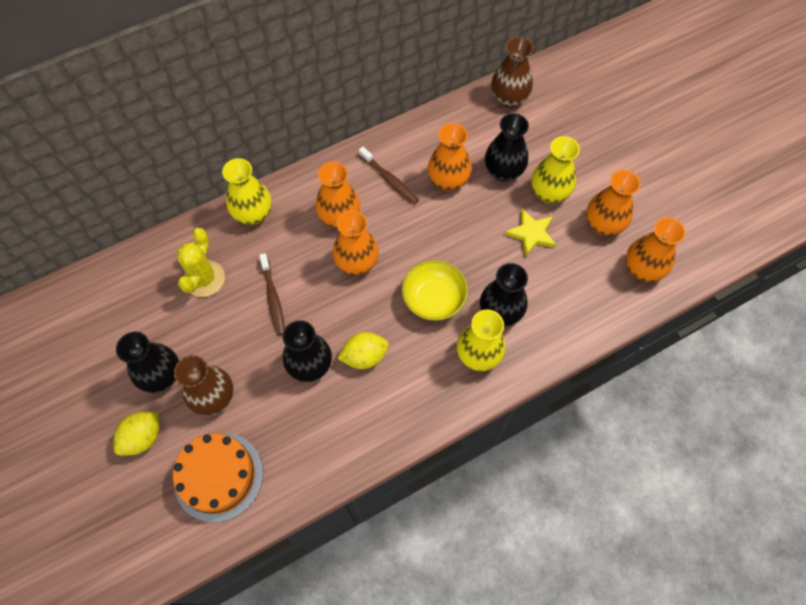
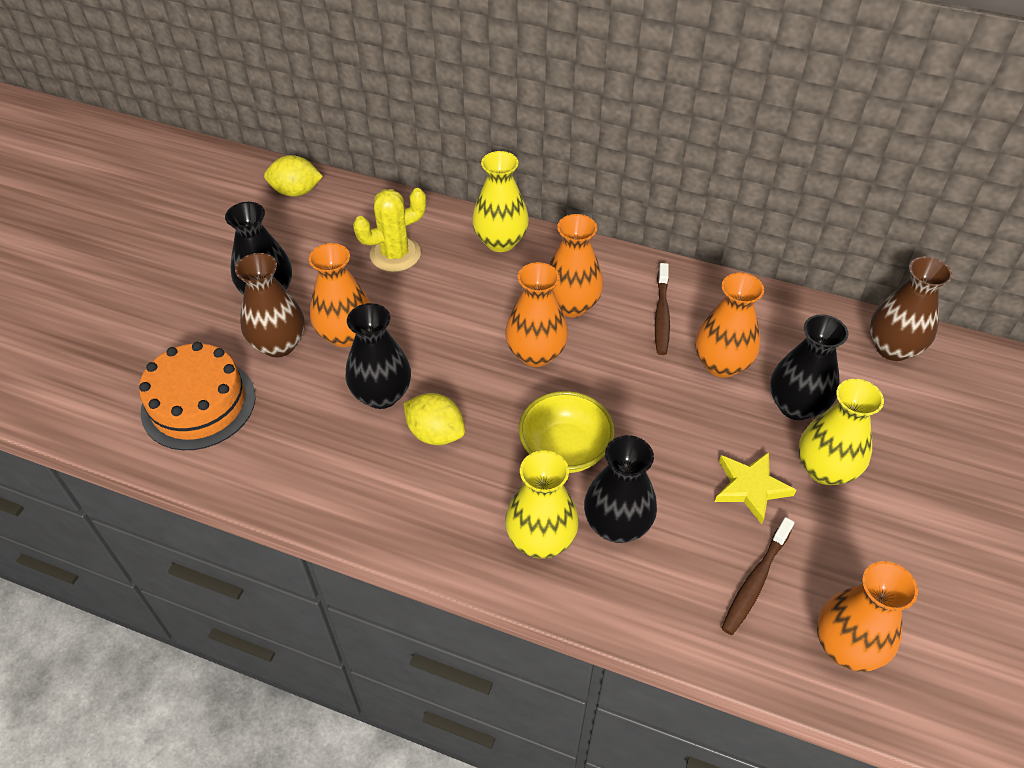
camera: 50 degrees right, 15 degrees down
yellow lemon [114,412,159,455] -> yellow lemon moved to [264,155,323,197]
brown toothbrush [259,253,285,335] -> brown toothbrush moved to [721,517,794,635]
orange vase [586,170,641,236] -> orange vase moved to [309,243,370,347]

